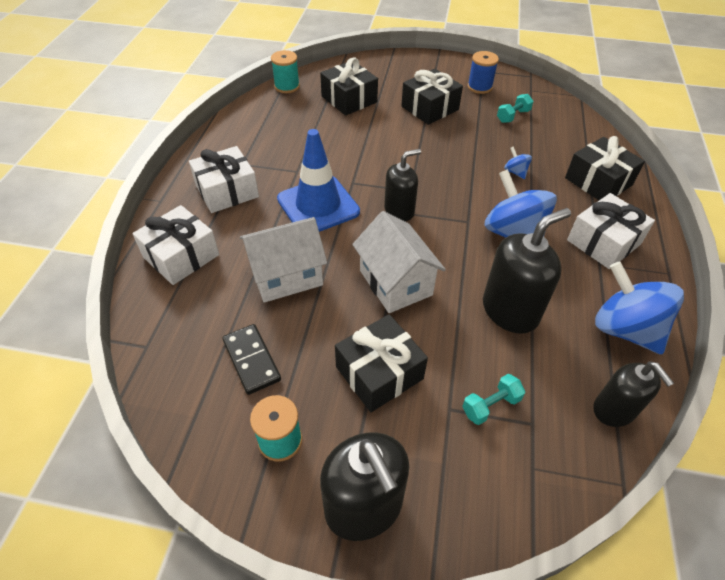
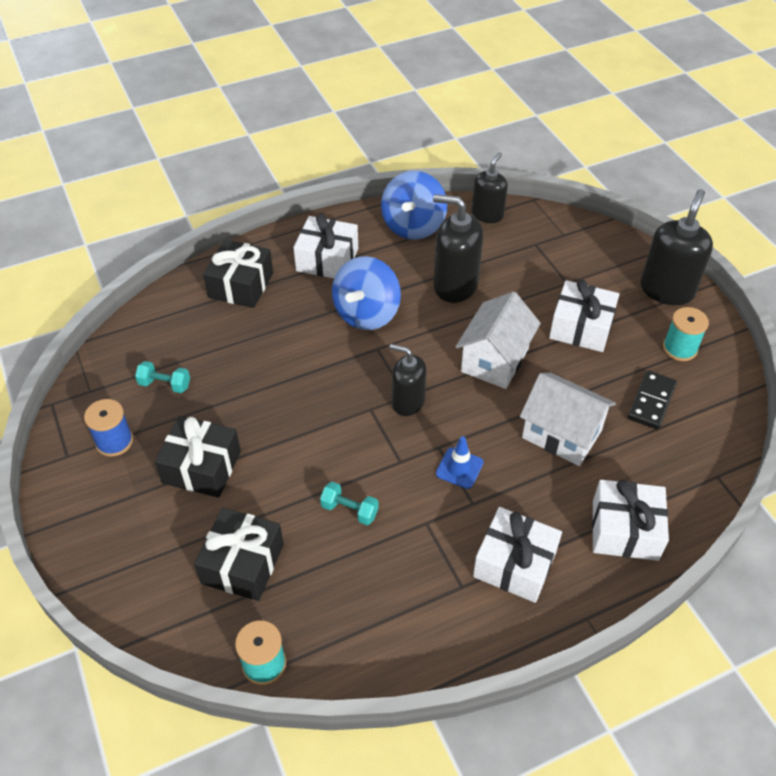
camera: 125 degrees left, 0 degrees up
blue traffic cone [277,129,360,232] -> blue traffic cone [436,436,484,489], size x0.49
black gift [335,314,428,412] -> white gift [549,280,619,352]
turquoise dumbbell [462,374,525,425] -> turquoise dumbbell moved to [320,482,379,525]
blue spinning top [504,147,532,179] -> none

